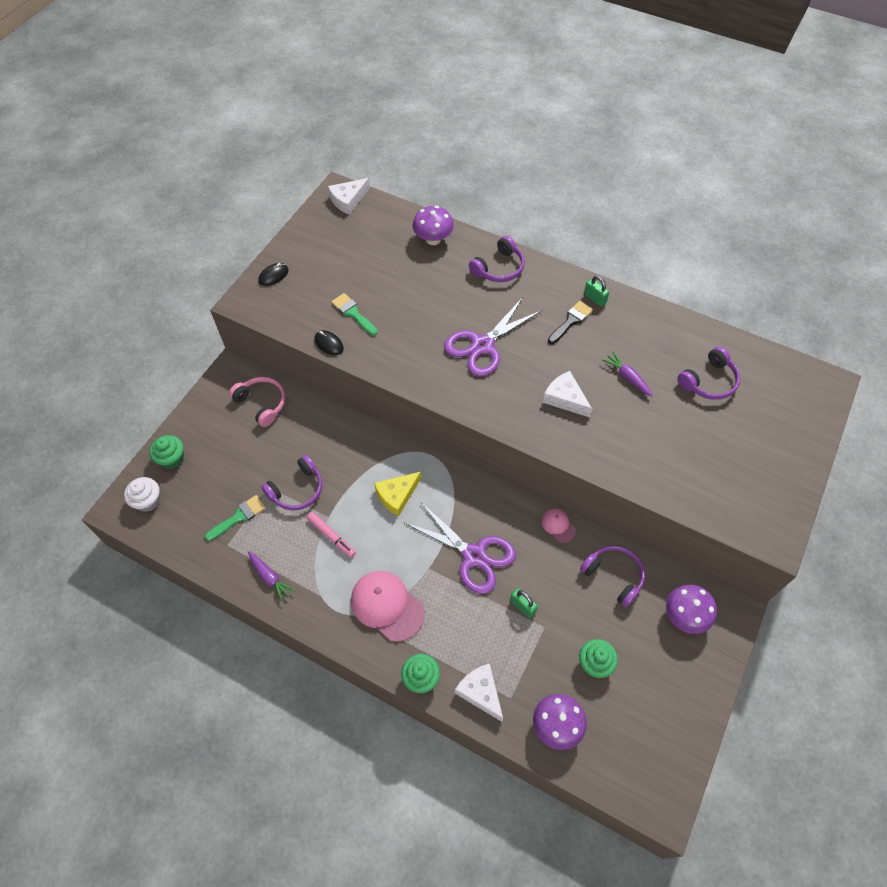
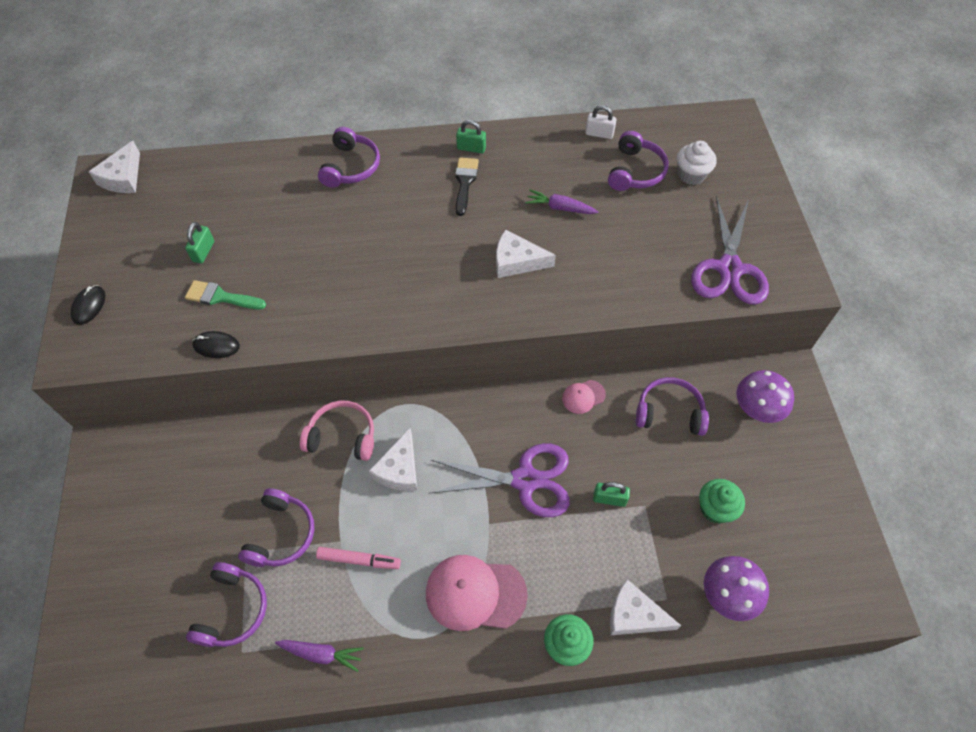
camera: 35 degrees left, 0 degrees up
white cupcake [124,477,160,512] -> white cupcake moved to [677,141,717,185]
green cupcake [149,435,184,469] -> none
green brush [205,495,266,541] -> purple headphones [186,562,267,647]
pink headphones [229,377,285,427] -> pink headphones moved to [300,401,374,461]
yellow cheese [374,472,421,516] -> white cheese [369,428,417,491]
purple mushroom [412,206,454,245] -> none
purple scissors [444,297,542,377] -> purple scissors moved to [691,195,769,305]
pink cap [542,509,576,543] -> pink cap turned 45 degrees counterclockwise [562,380,606,414]
none -> green padlock [185,222,214,263]
none -> white padlock [585,105,617,139]

